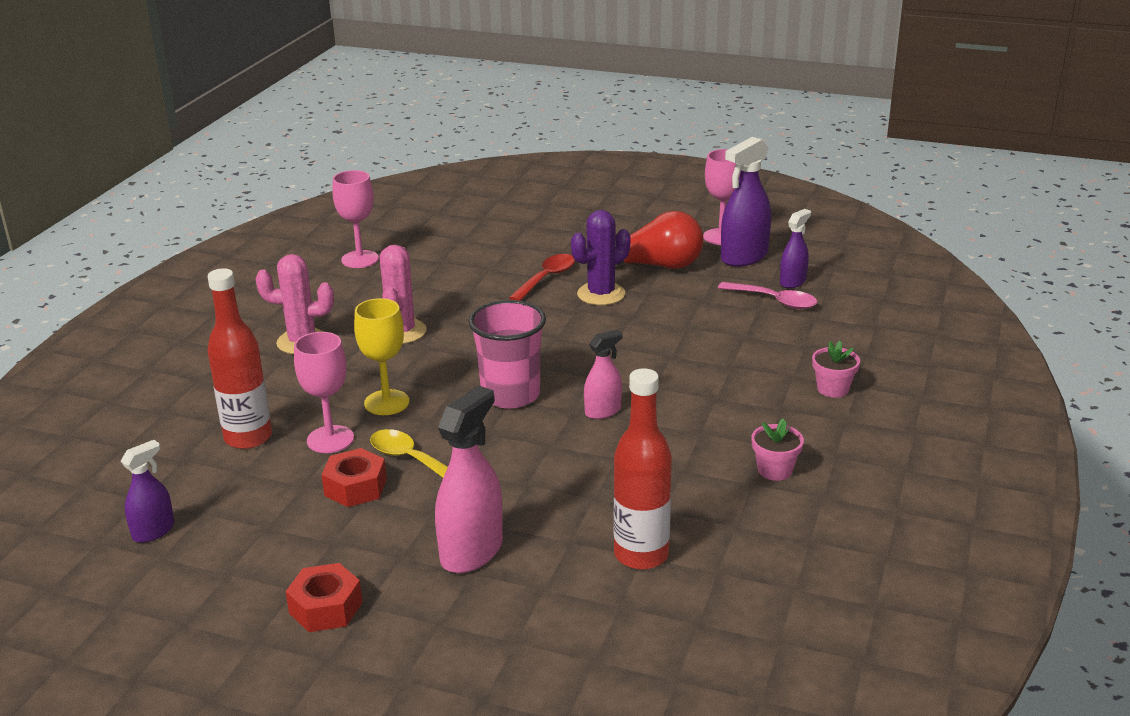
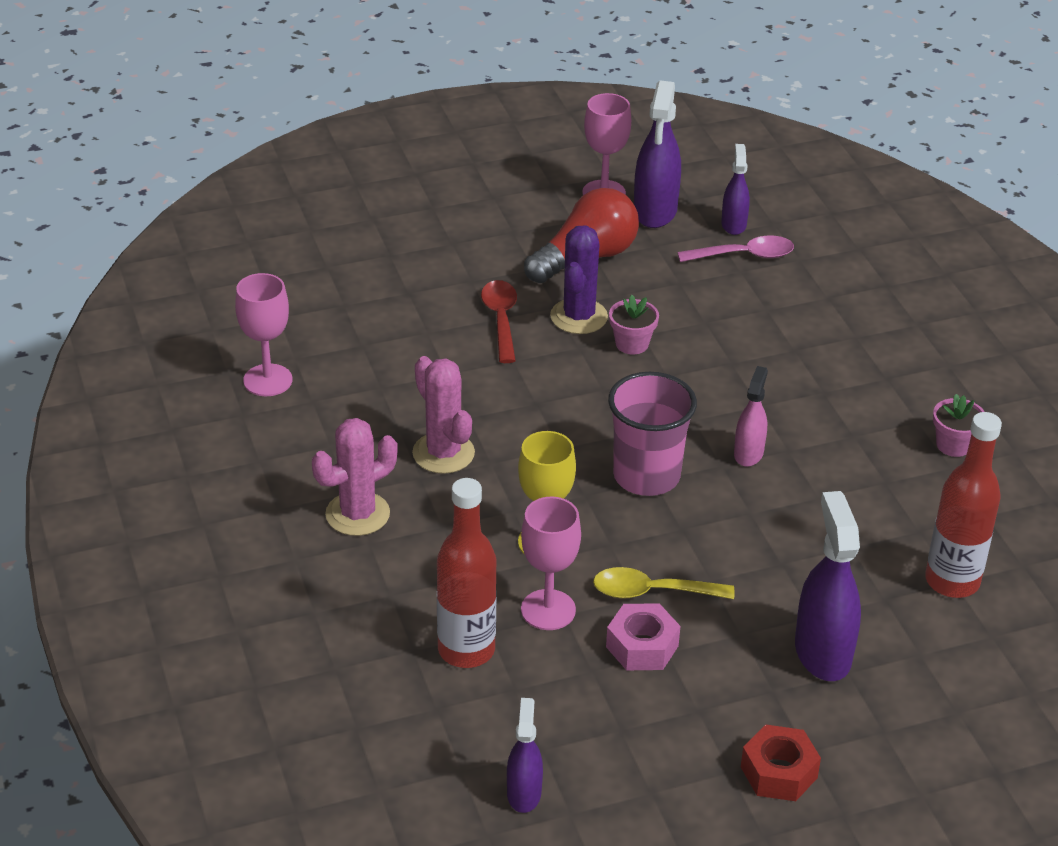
camera: 40 degrees left, 10 degrees up
red nut [322,448,387,507] -> pink nut [606,603,680,670]
pink spray bottle [435,385,503,573] -> purple spray bottle [795,491,861,681]
pink flower pot [812,341,860,398] -> pink flower pot moved to [609,295,659,354]

